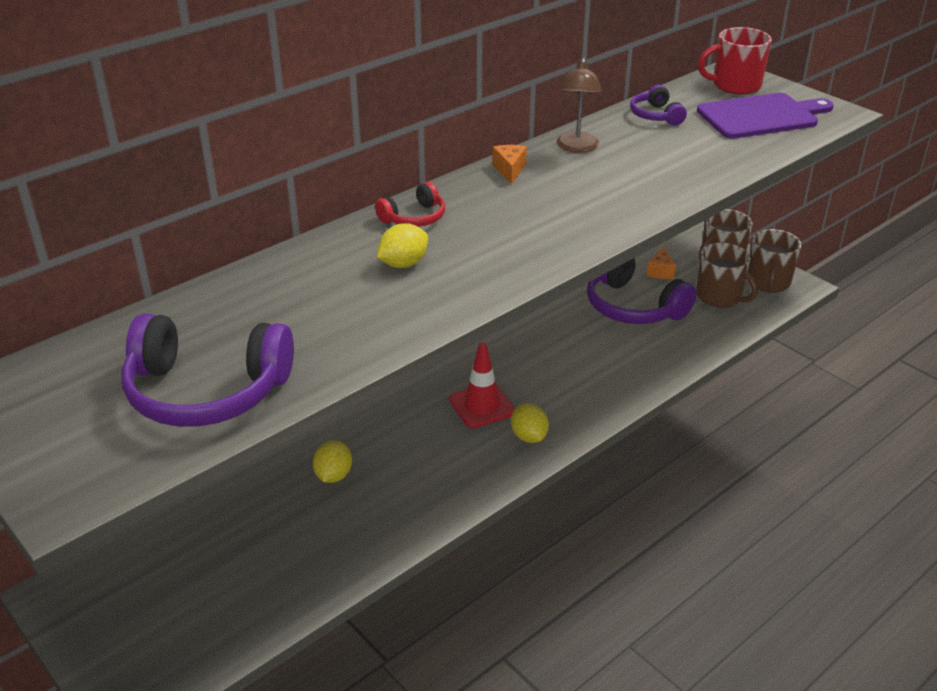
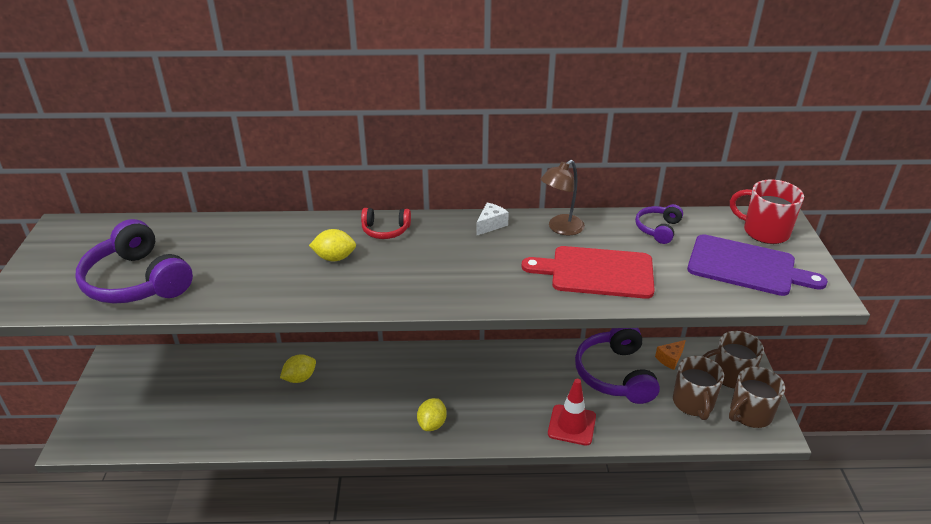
camera: 40 degrees right, 0 degrees up
red traffic cone [449,342,515,428] -> red traffic cone moved to [548,379,596,446]
orange cheese [492,145,527,185] -> white cheese [476,203,509,236]
none -> red cutting board [522,246,655,299]

